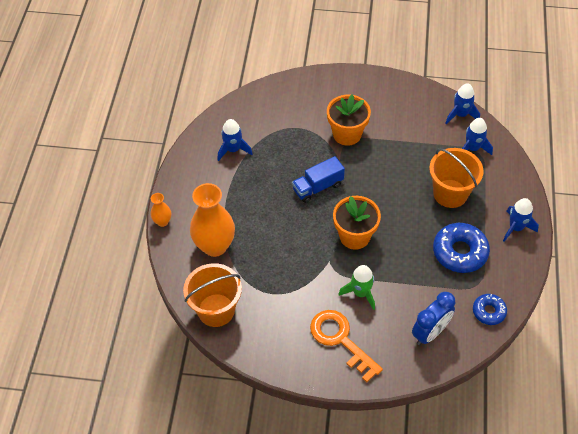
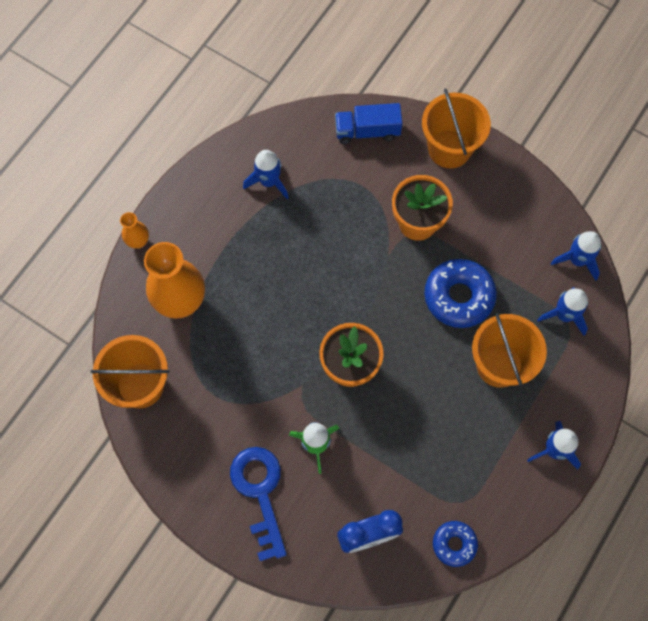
camera: 25 degrees right, 15 degrees up
blue truck [292,156,345,203] -> blue truck moved to [335,103,403,144]
orange key [310,310,383,383] -> blue key [230,447,287,561]
blue donut [433,223,490,273] -> blue donut moved to [424,259,497,328]
none -> orange bucket [422,88,491,168]

